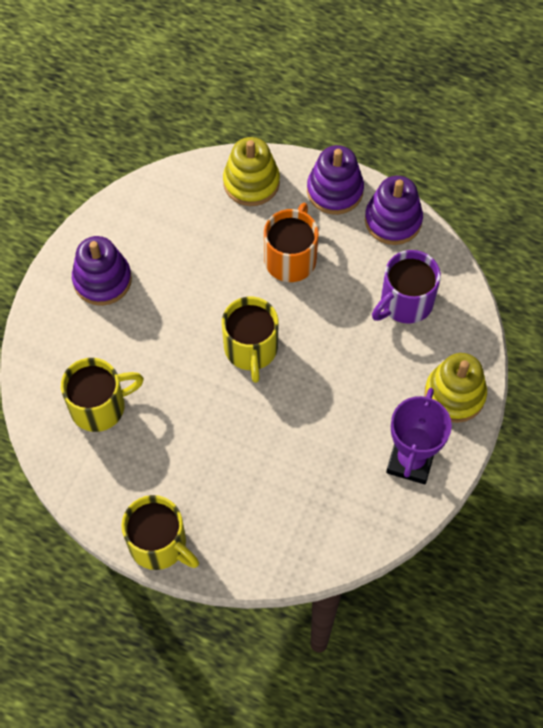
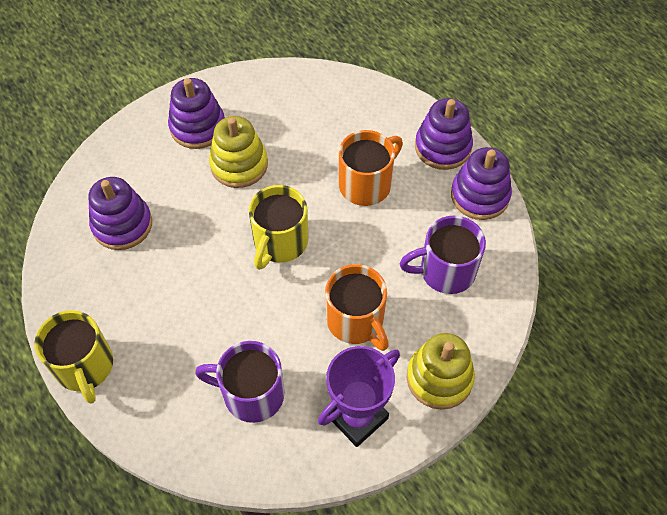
camera: 30 degrees right, 5 degrees down
yellow mug [61,358,144,432] -> purple stacking toy [89,177,152,250]
yellow stacking toy [223,137,280,206] -> yellow stacking toy moved to [209,116,268,188]
none -> purple mug [195,341,285,423]
none -> orange mug [325,264,389,351]

